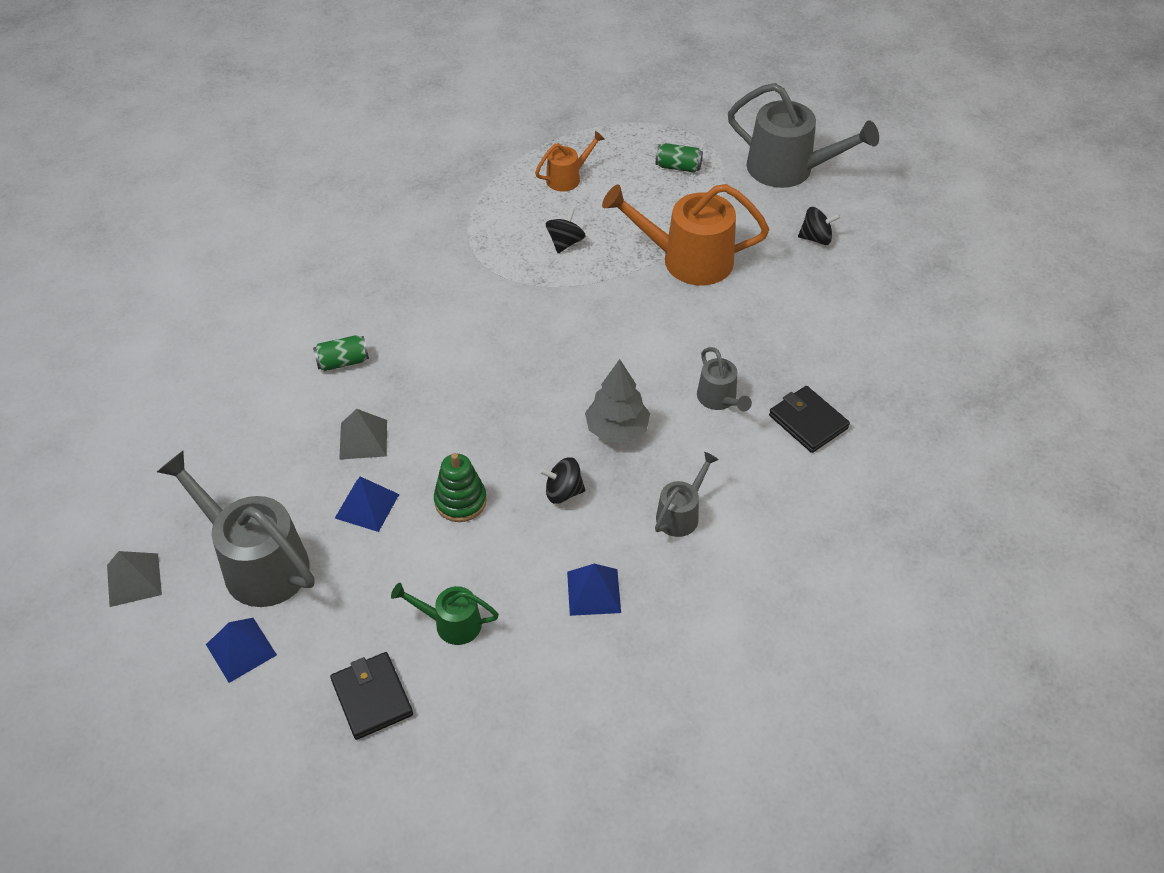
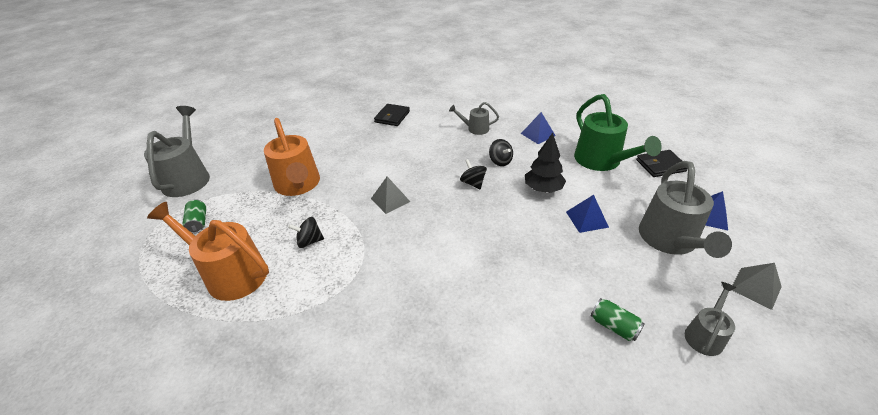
camera: 120 degrees left, 10 degrees down
green can [313,335,369,371] -> green can moved to [591,298,645,341]
black wallet [330,652,413,740] -> black wallet turned 45 degrees clockwise [636,150,687,177]
grey pyramid [339,409,387,460] -> grey pyramid moved to [371,177,410,214]
green watering can [391,583,499,645] -> green watering can [574,94,662,171], size x1.92
green stacking toy [434,453,487,522] -> black tree [525,133,566,193]
orange watering can [535,131,605,192] -> orange watering can [147,202,269,301], size x1.92
grey tree [585,359,650,442] -> none
grey watering can [697,347,752,411] -> grey watering can moved to [685,282,737,356]
black spinning top [798,207,841,245] -> black spinning top moved to [460,159,487,189]

